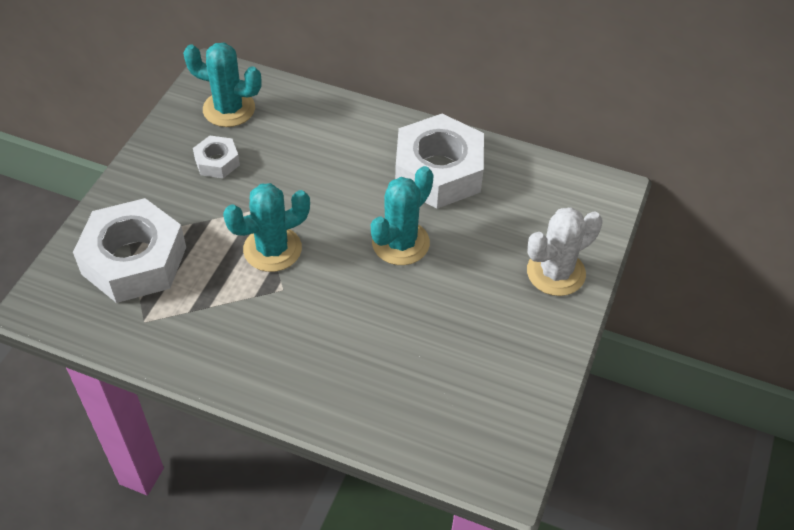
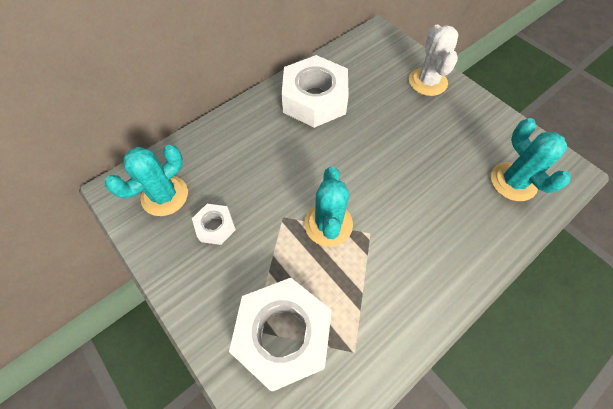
camera: 60 degrees left, 10 degrees up
turquoise cactus [371,166,434,265] -> turquoise cactus moved to [491,118,571,201]

